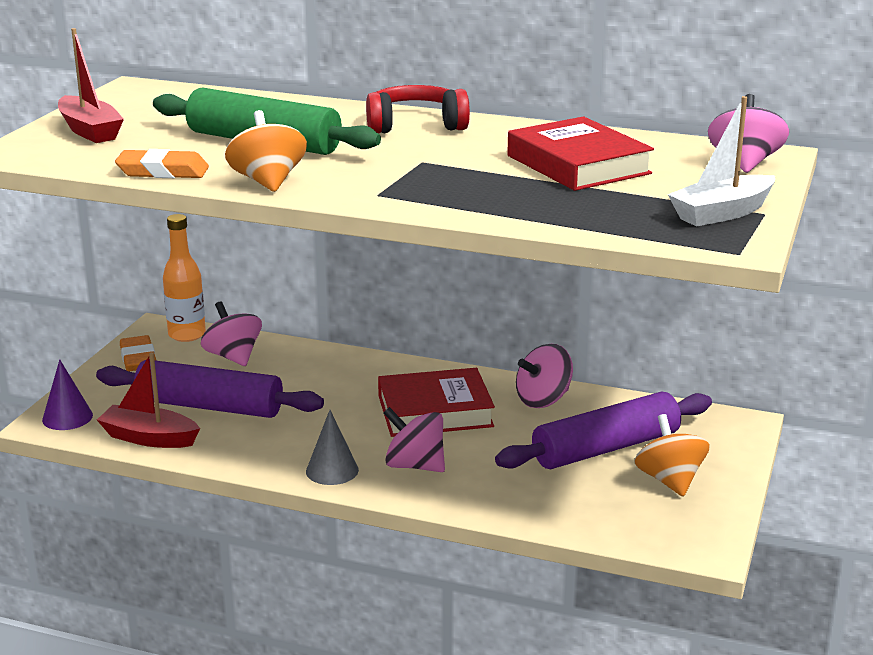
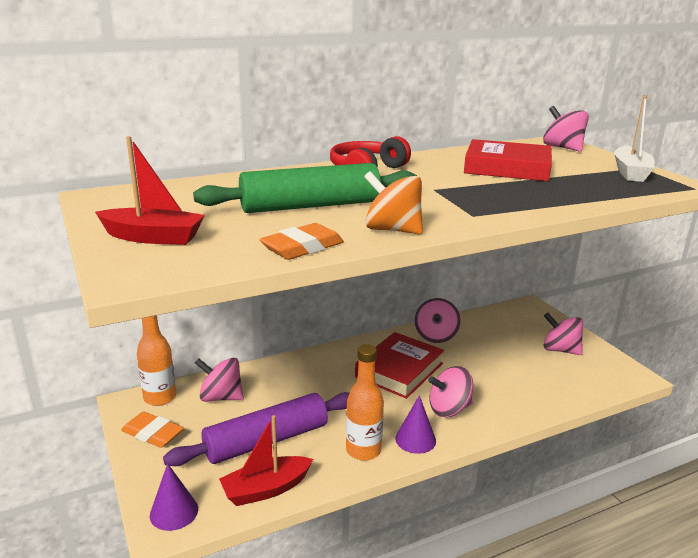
camera: 45 degrees left, 0 degrees up
grey cone [306,410,359,485] -> purple cone [395,395,436,454]
purple rolling pin [495,392,712,469] -> none
orange spinning top [635,414,709,496] -> pink spinning top [544,313,583,355]
none -> orange bottle [346,344,384,461]

